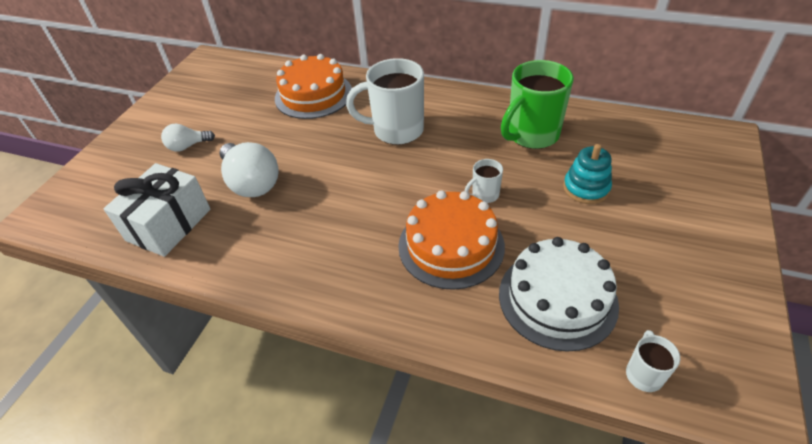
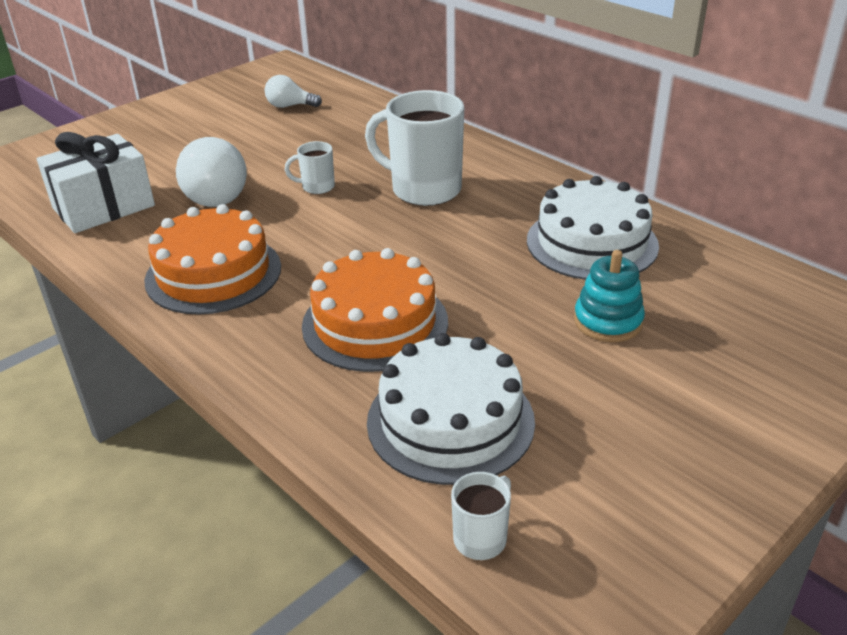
camera: 25 degrees right, 10 degrees down
white light bulb [161,124,215,152] -> white light bulb moved to [264,75,322,108]
orange cake [275,54,352,119] -> orange cake moved to [144,204,281,315]
white mug [465,159,503,203] -> white mug moved to [285,141,335,194]
green mug [501,60,574,149] -> white cake [527,176,659,280]

